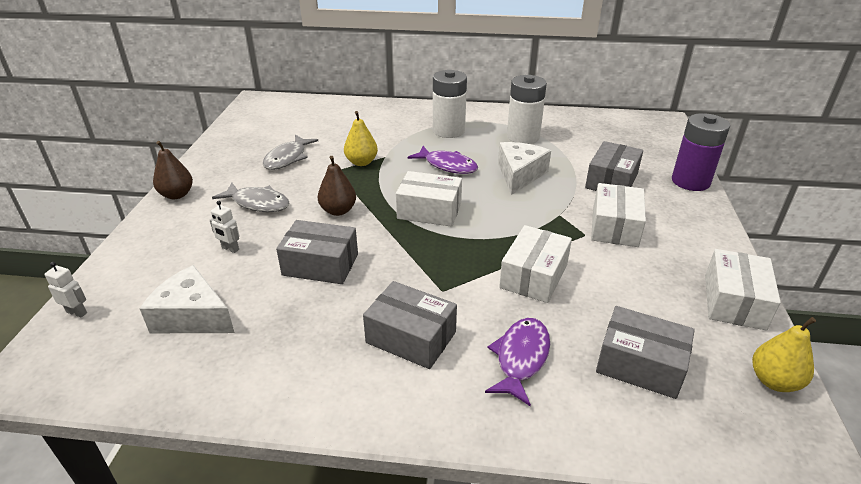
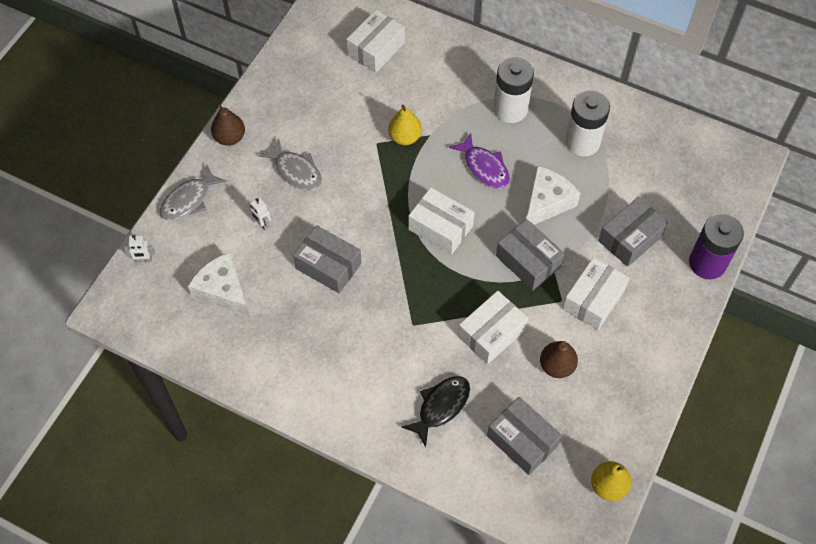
camera: 20 degrees right, 25 degrees up
white robot [45,262,87,318] -> white robot turned 135 degrees clockwise [124,235,154,263]
grey fish [263,135,318,170] -> grey fish moved to [160,165,227,221]
brown pear [318,156,356,216] -> brown pear moved to [540,341,578,378]
grey box [363,281,457,369] -> grey box moved to [496,219,565,290]
purple fish [485,318,550,406] -> black fish [401,376,470,447]
white box [705,249,781,331] -> white box moved to [346,10,405,73]

